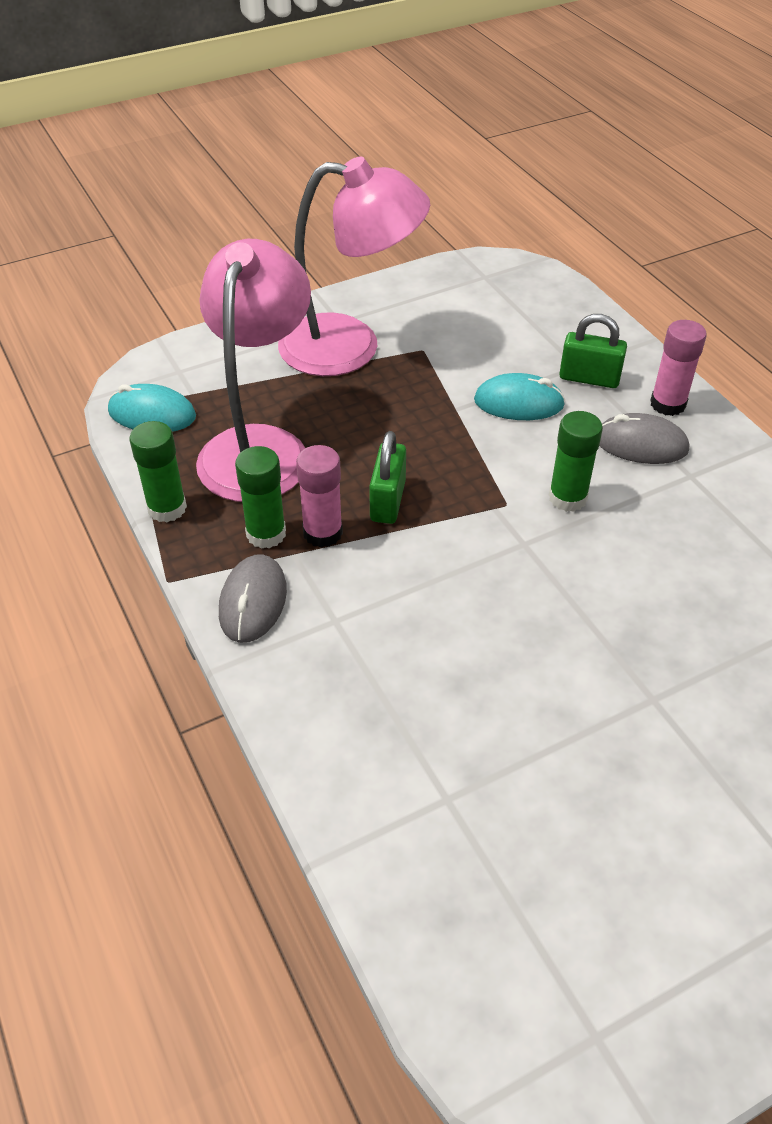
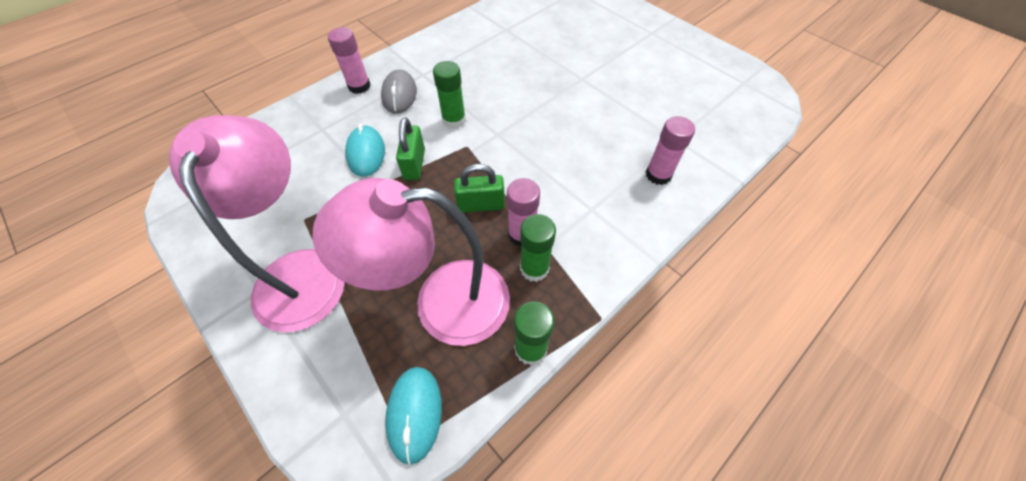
camera: 105 degrees left, 10 degrees up
grey mouse [219,554,287,643] -> none
green padlock [559,314,627,388] -> green padlock moved to [396,117,425,180]
none -> pink glue stick [646,116,695,185]

